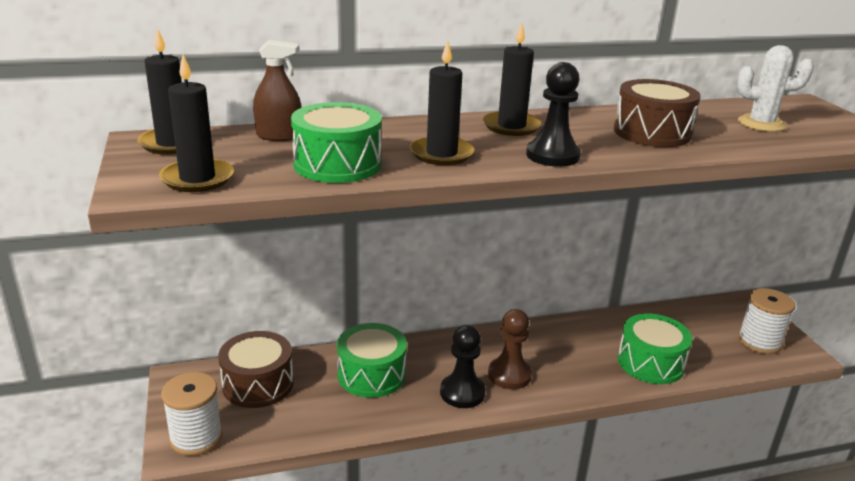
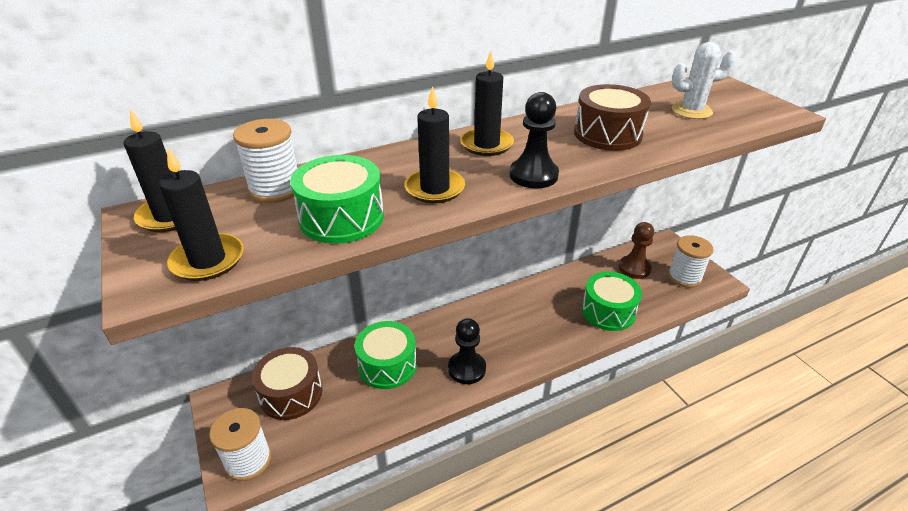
camera: 10 degrees left, 10 degrees up
brown spray bottle [253,40,301,141] -> white spool [233,119,298,203]
brown pawn [488,309,532,389] -> brown pawn moved to [619,222,654,279]

